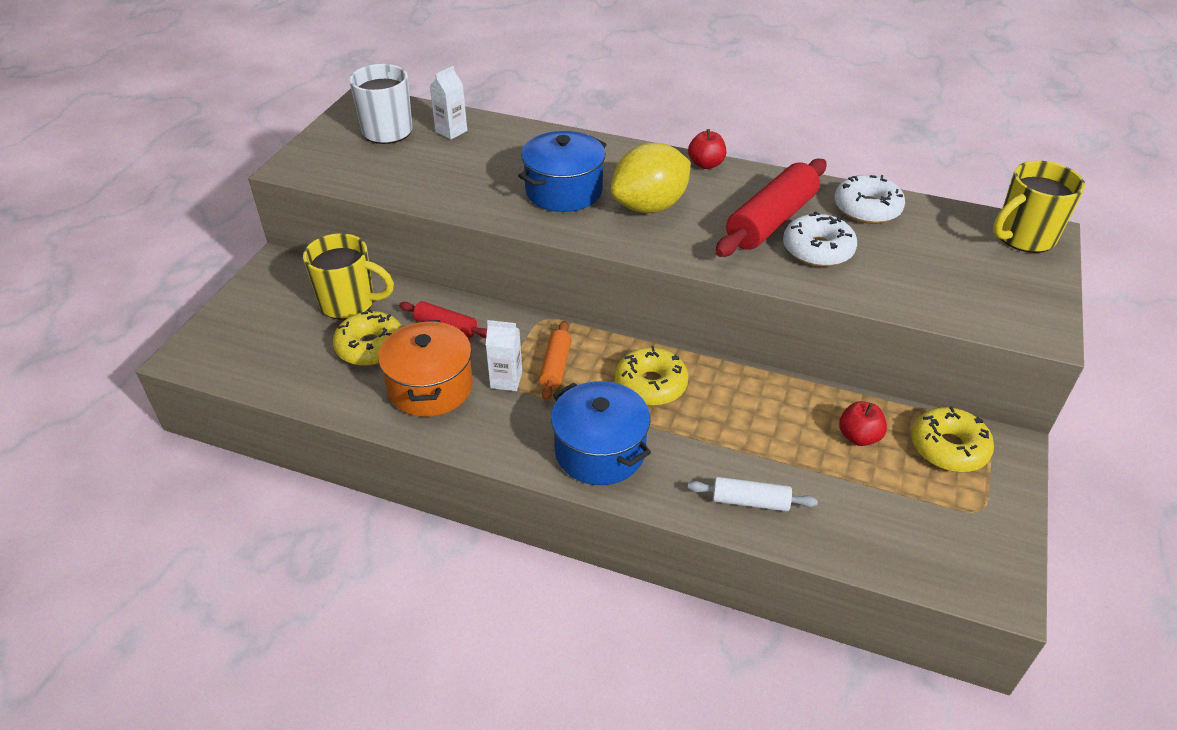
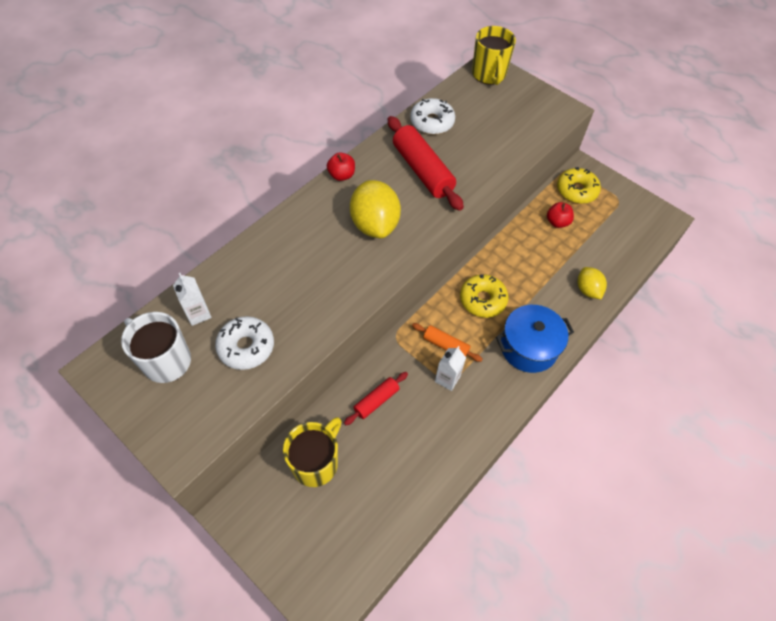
camera: 70 degrees left, 15 degrees up
yellow donut [333,309,402,366] -> none
orange pot [378,320,473,417] -> none
blue pot [518,131,607,212] -> none
white rolling pin [688,477,818,511] -> yellow lemon [578,267,607,299]
white donut [783,211,857,267] -> white donut moved to [215,316,274,370]

